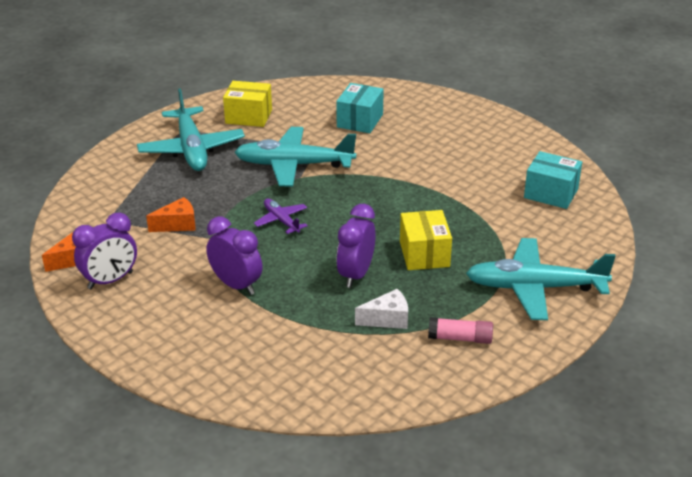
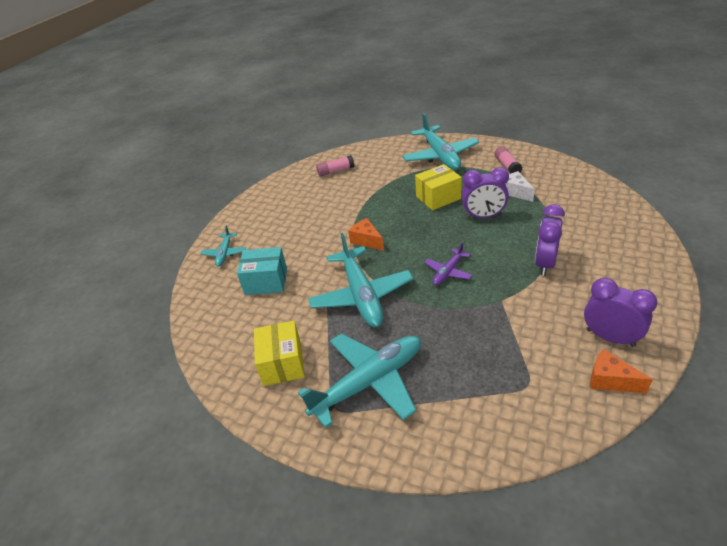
camera: 105 degrees left, 5 degrees up
orange cheese [146,197,196,232] -> orange cheese moved to [348,218,384,250]
turquoise box [524,151,582,209] -> pink glue stick [316,155,355,176]
none -> turquoise plane [200,225,246,267]

